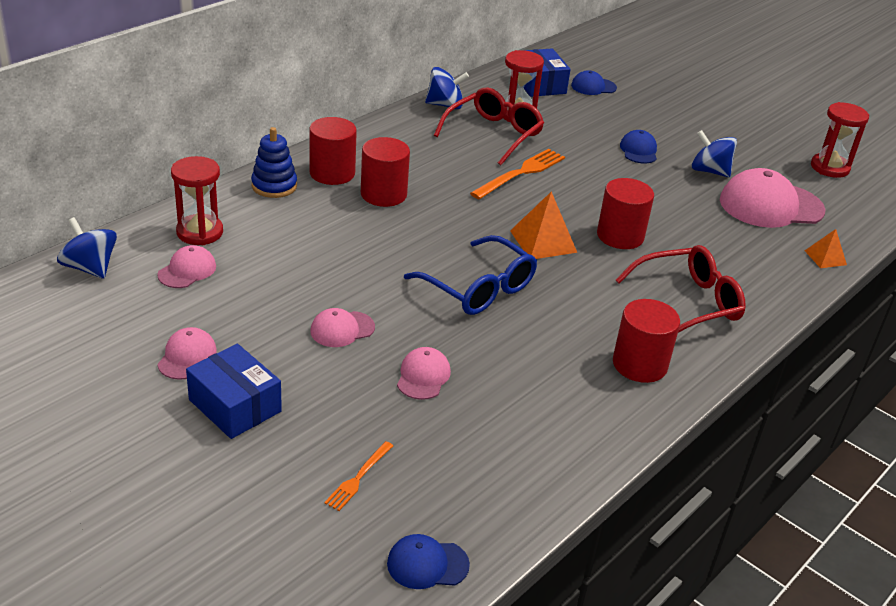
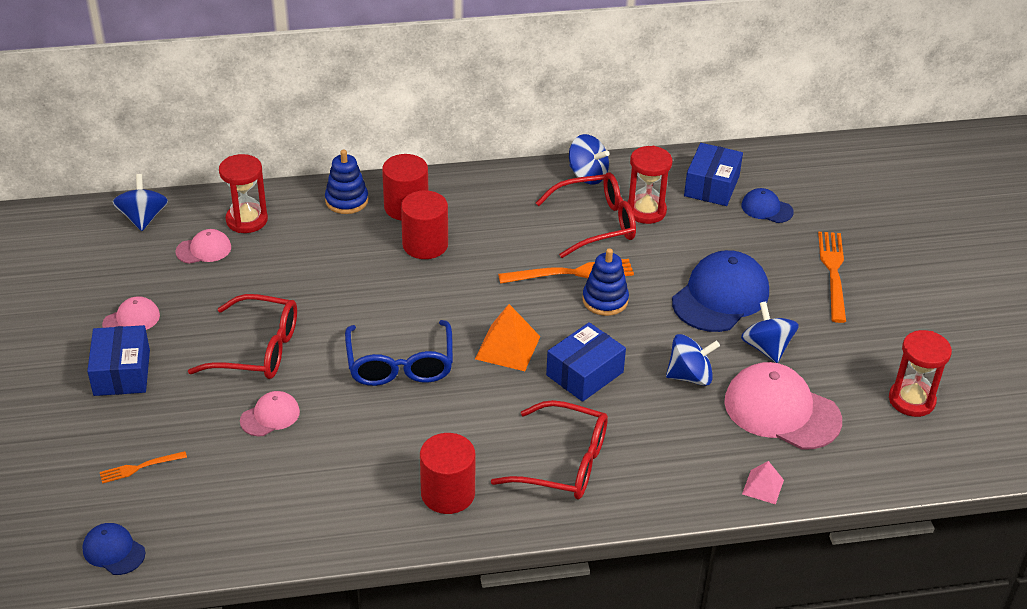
camera: 40 degrees right, 5 degrees up
pink cap [310,308,375,347] -> red glasses [188,294,297,379]
red cylinder [597,178,654,249] -> blue box [546,322,626,402]
blue cap [620,130,657,164] -> blue cap [672,250,769,332], size x1.97
orange pyramid [805,229,847,268] -> pink pyramid [742,461,784,505]
none -> blue stacking toy [582,248,629,316]
none -> blue spinning top [666,334,720,386]
none -> orange fork [818,232,846,323]

